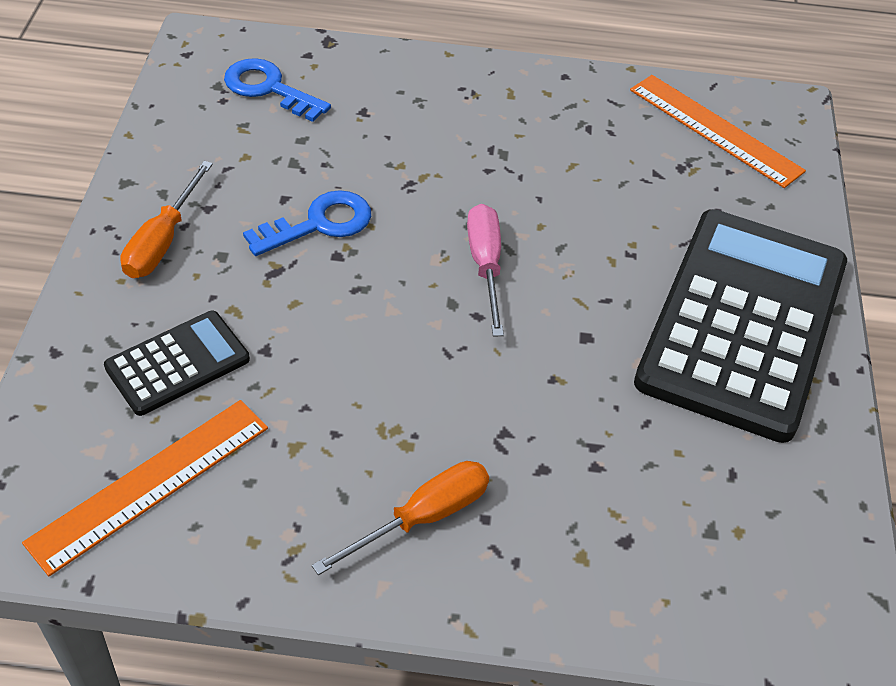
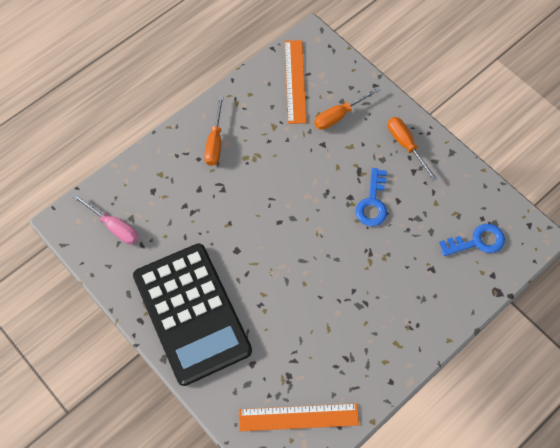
camera: 135 degrees right, 15 degrees up
black calculator [104,311,250,416] -> orange screwdriver [314,87,380,130]
pink screwdriver [467,204,504,337] -> pink screwdriver moved to [73,193,138,244]

